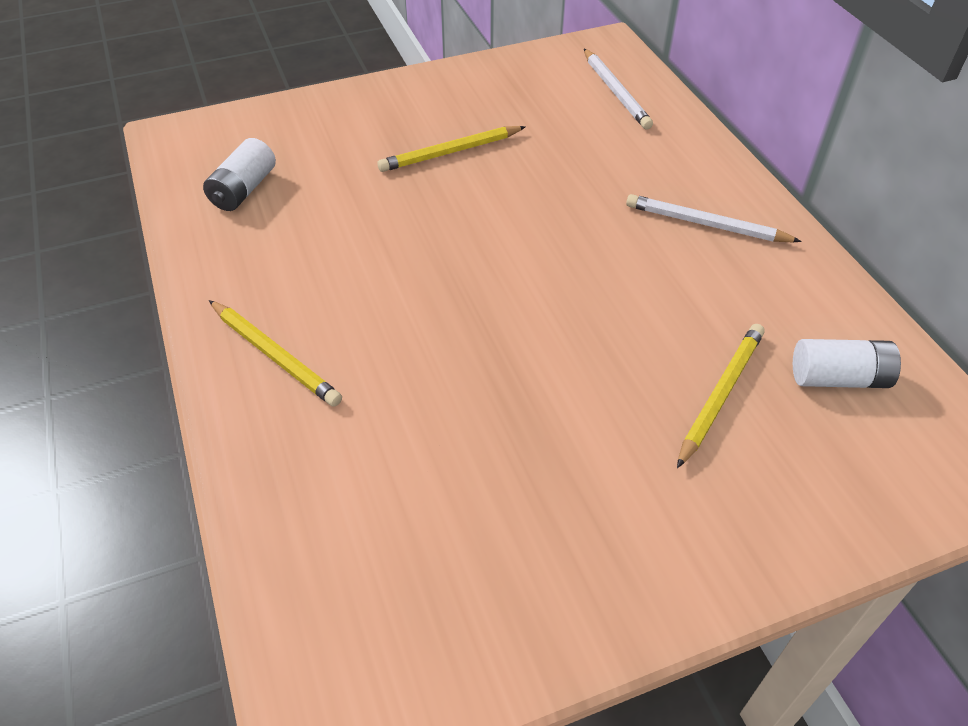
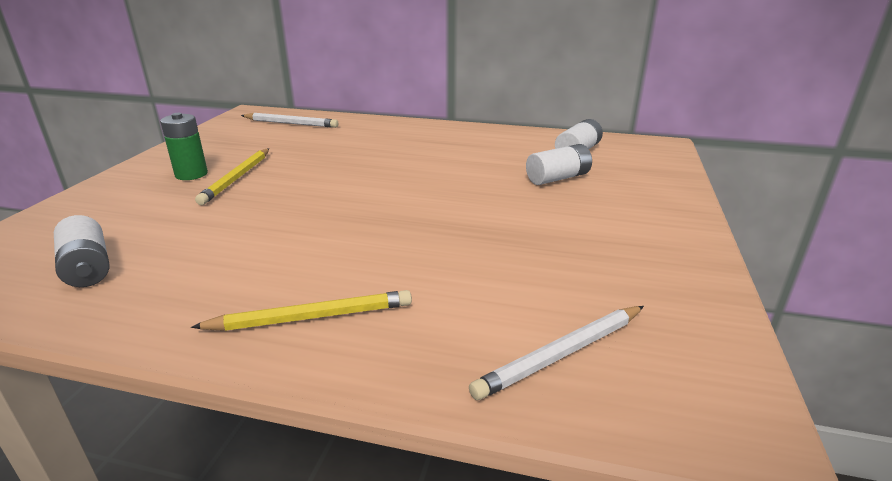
camera: 55 degrees left, 20 degrees down
white pencil [626,194,802,242] -> white pencil moved to [469,306,644,400]
yellow pencil [677,324,764,468] -> white battery [526,144,592,185]
none -> green battery [160,113,208,180]

